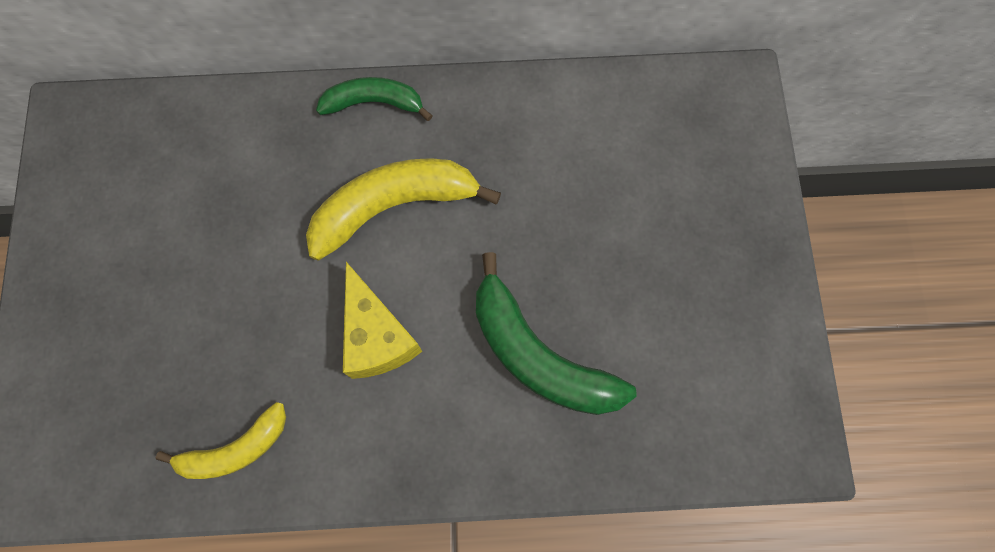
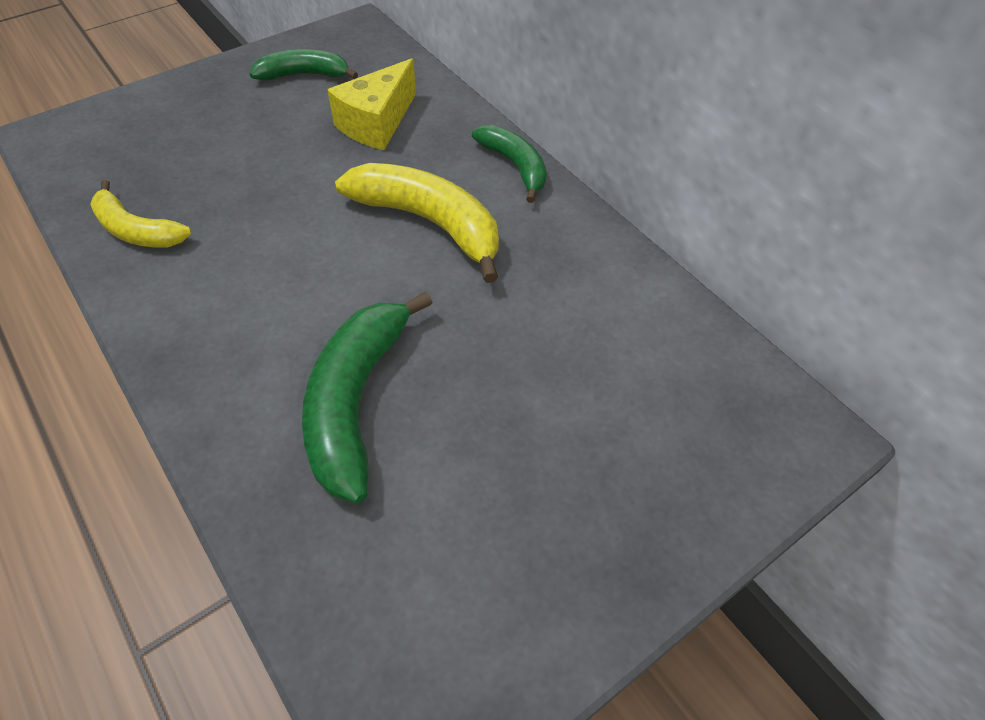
camera: 55 degrees right, 20 degrees down
yellow cheese [343,262,422,379] -> yellow cheese moved to [327,58,416,150]
none -> green banana [250,49,358,80]

